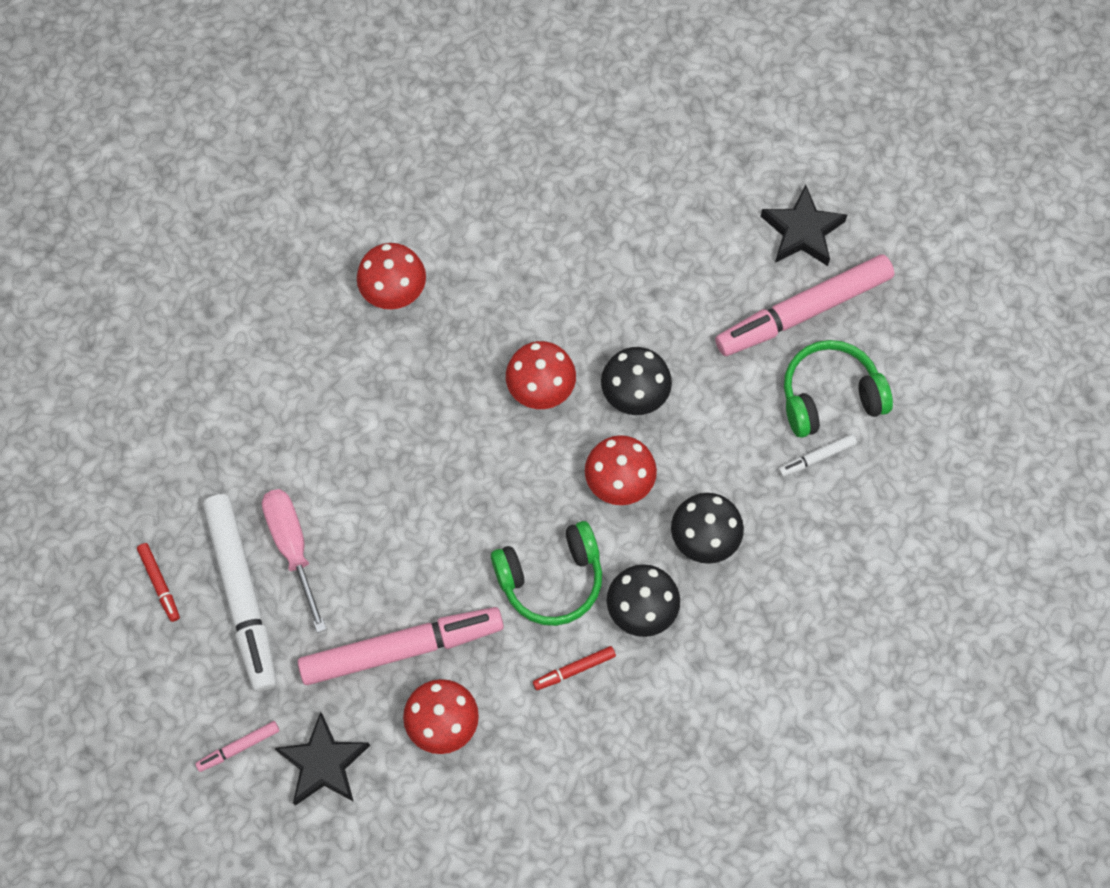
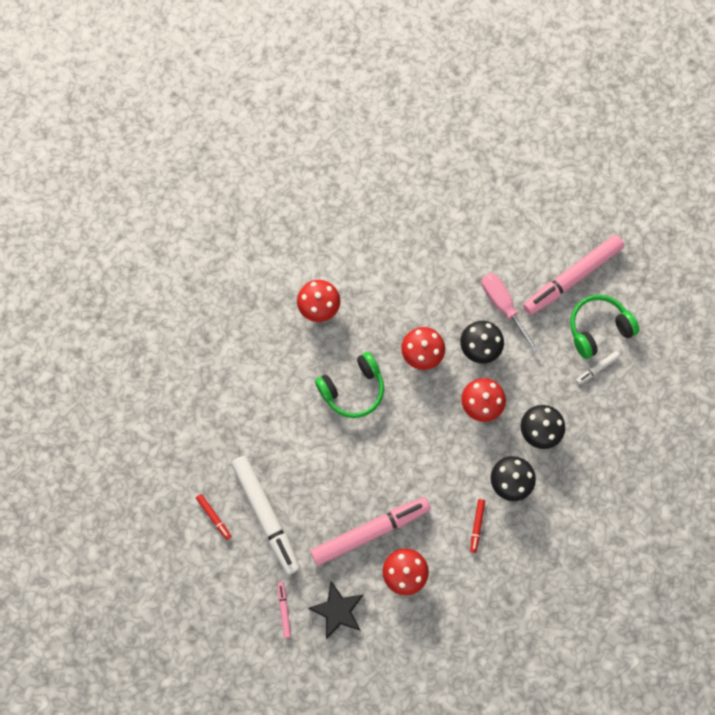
camera: 10 degrees left, 5 degrees up
pink marker [195,721,280,772] -> pink marker turned 120 degrees clockwise [277,582,291,638]
pink screwdriver [262,489,326,633] -> pink screwdriver moved to [482,273,539,352]
green headphones [491,521,602,626] -> green headphones moved to [315,352,384,418]
red marker [533,646,616,690] -> red marker turned 45 degrees counterclockwise [470,499,485,553]
black star [761,185,847,266] -> none

